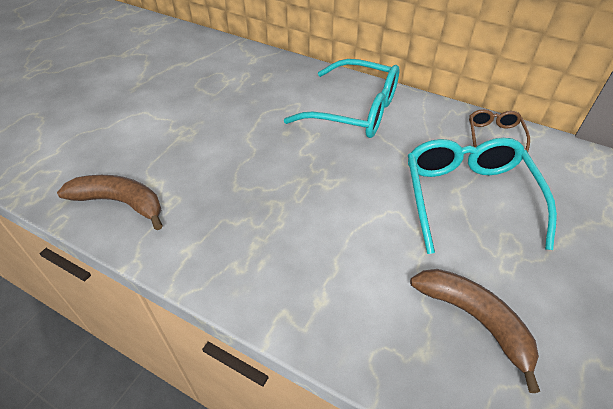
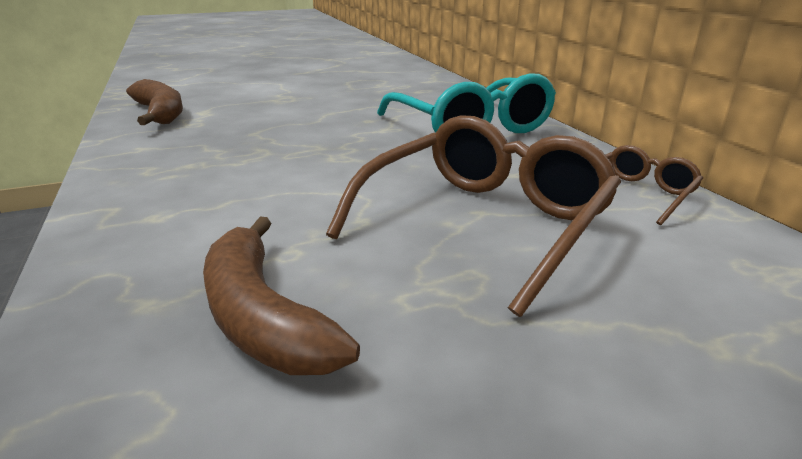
camera: 40 degrees right, 20 degrees down
turquoise glasses [408,138,557,254] -> brown glasses [326,115,621,317]
brown banana [410,269,540,393] -> brown banana turned 150 degrees clockwise [203,217,360,375]

